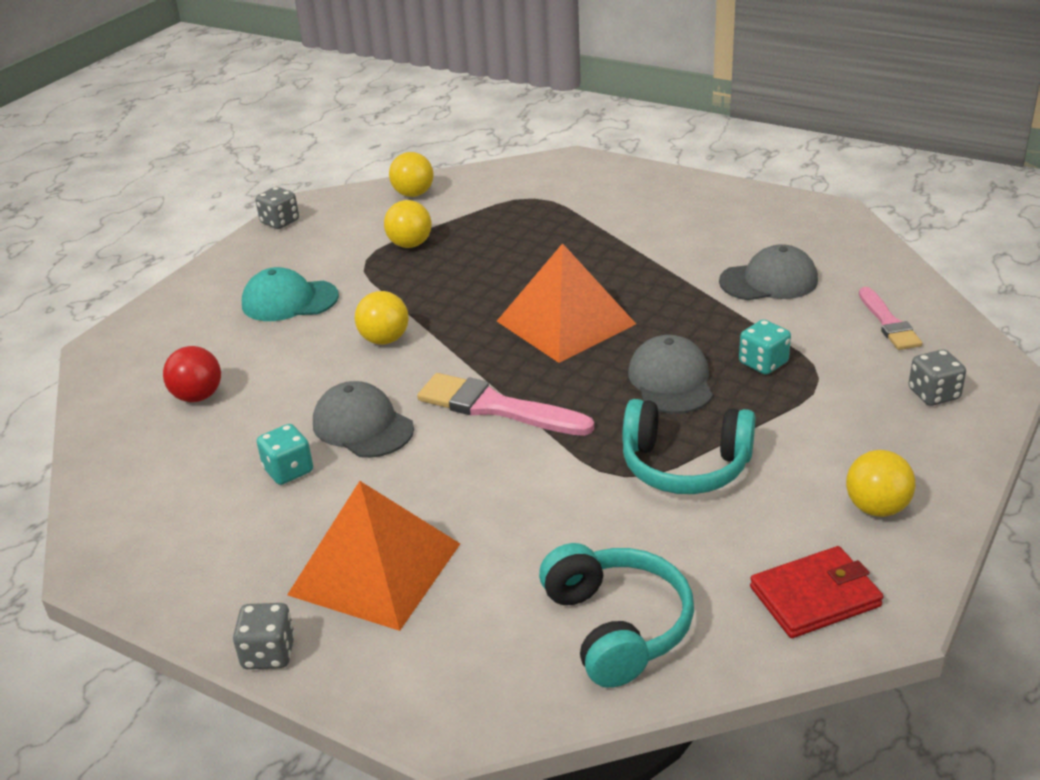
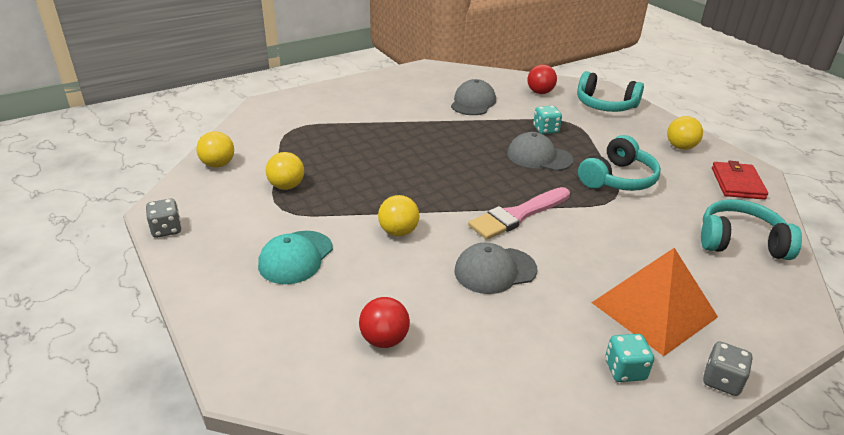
camera: 65 degrees left, 0 degrees up
turquoise dice [257,424,313,485] -> turquoise dice moved to [605,334,654,382]
orange pyramid [497,243,636,363] -> none
pink brush [859,287,922,350] -> red ball [527,65,557,94]
grey dice [909,349,966,406] -> turquoise headphones [577,71,644,112]

